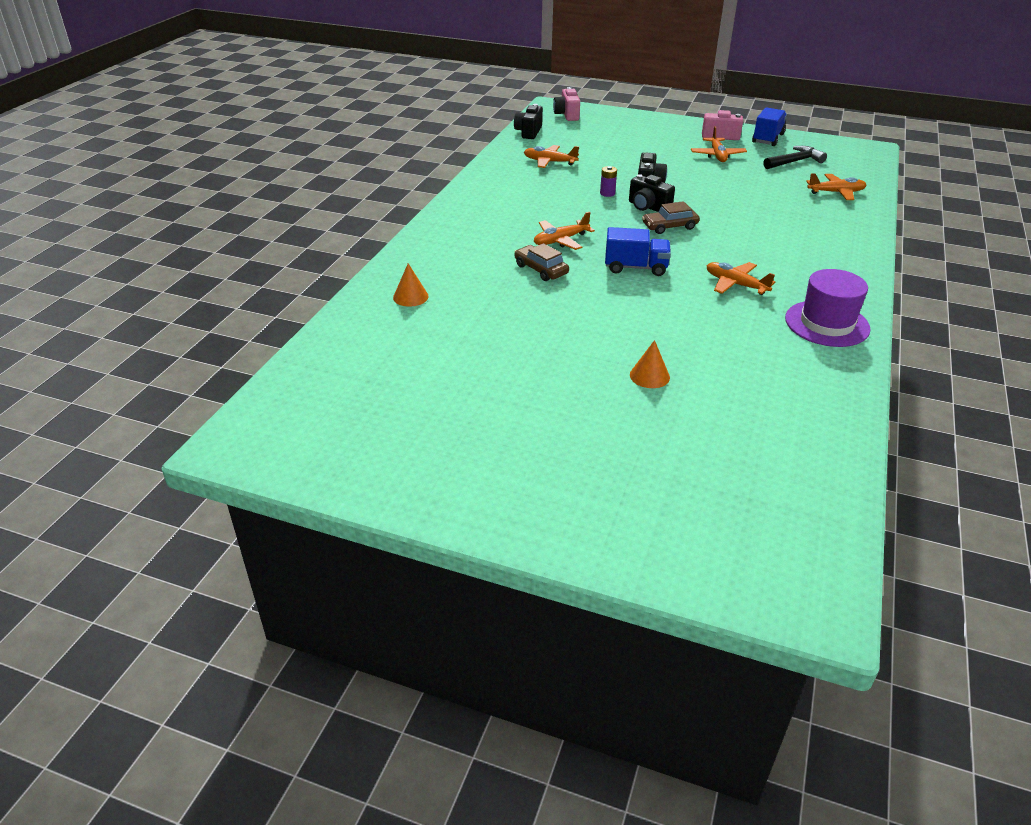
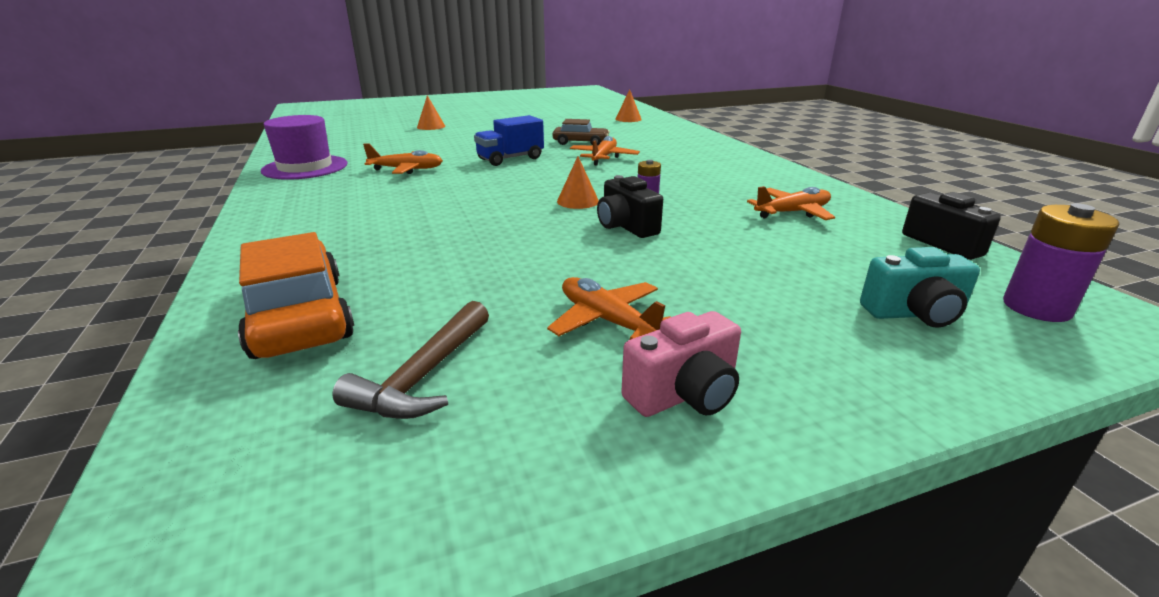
camera: 140 degrees right, 10 degrees down
pink camera [553,87,580,121] -> purple battery [1003,203,1119,322]
black camera [629,174,675,212] -> orange cone [557,156,599,209]
brown car [642,201,700,234] -> none
blue truck [752,107,787,146] -> none
black hammer [763,146,827,169] -> brown hammer [332,301,489,419]
orange plane [806,173,866,200] -> orange car [238,232,354,359]
none -> turquoise camera [860,247,980,328]

